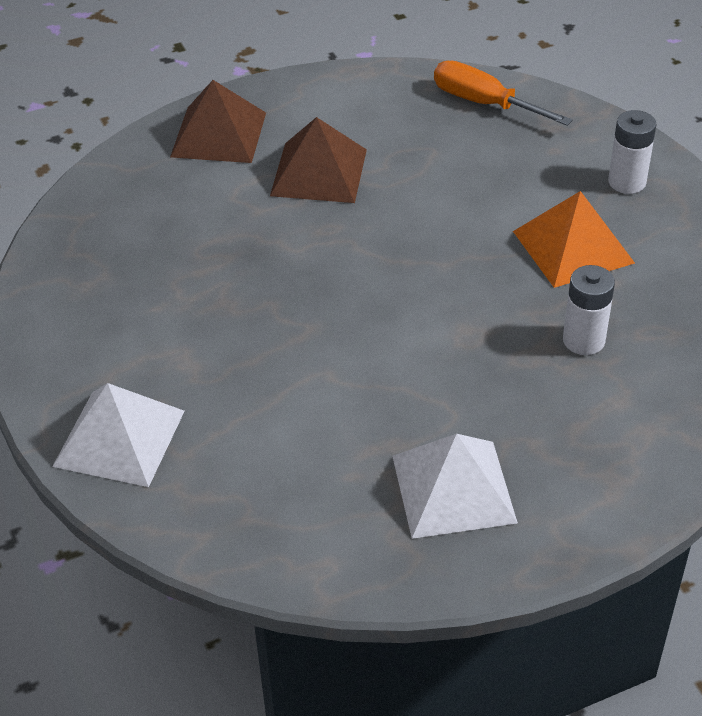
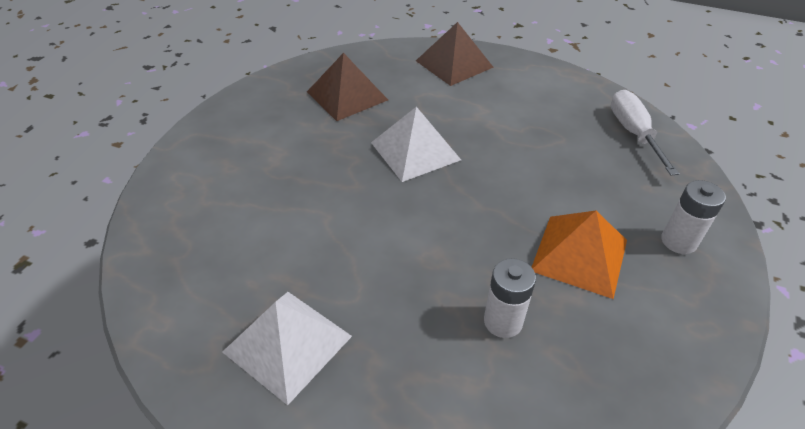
camera: 45 degrees right, 0 degrees up
white pyramid [52,383,185,487] -> white pyramid moved to [371,107,461,182]
brown pyramid [270,117,367,203] -> brown pyramid moved to [307,53,388,121]
orange screwdriver [434,61,573,126] -> white screwdriver [611,90,679,176]

